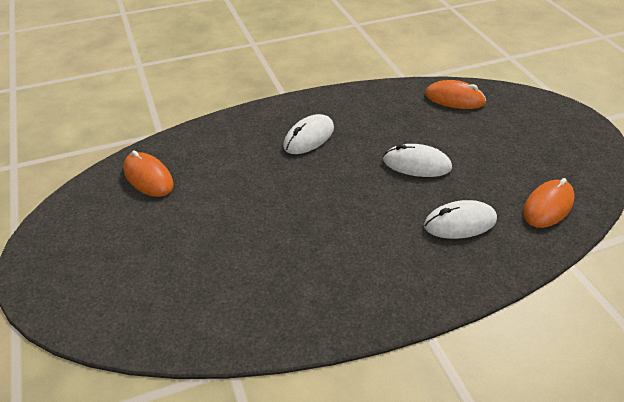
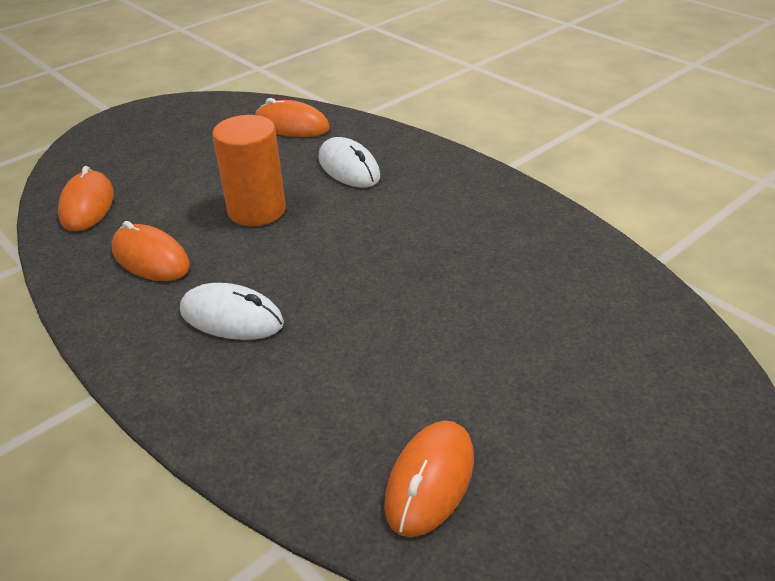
camera: 110 degrees left, 5 degrees down
white mouse [383,144,452,177] -> orange cylinder [212,115,286,226]
none -> orange mouse [112,221,190,281]

